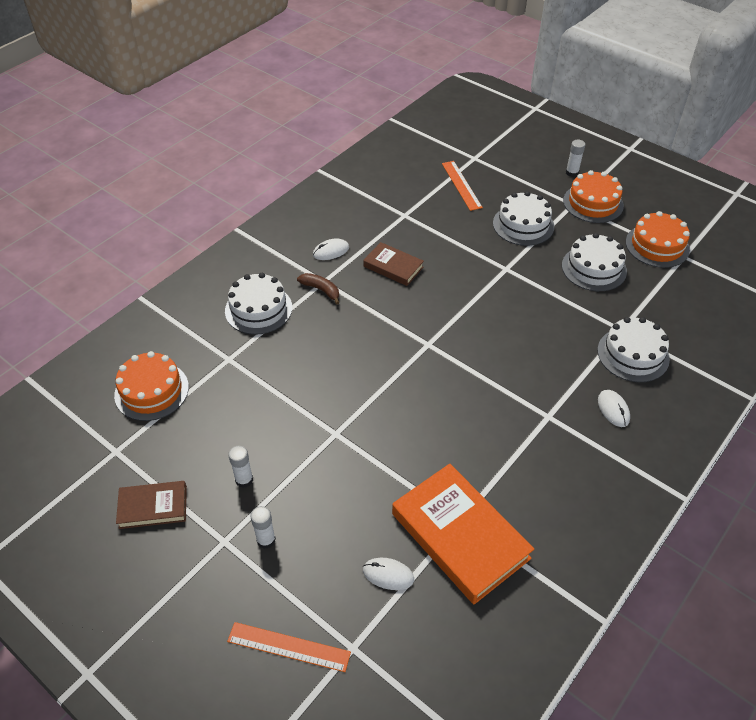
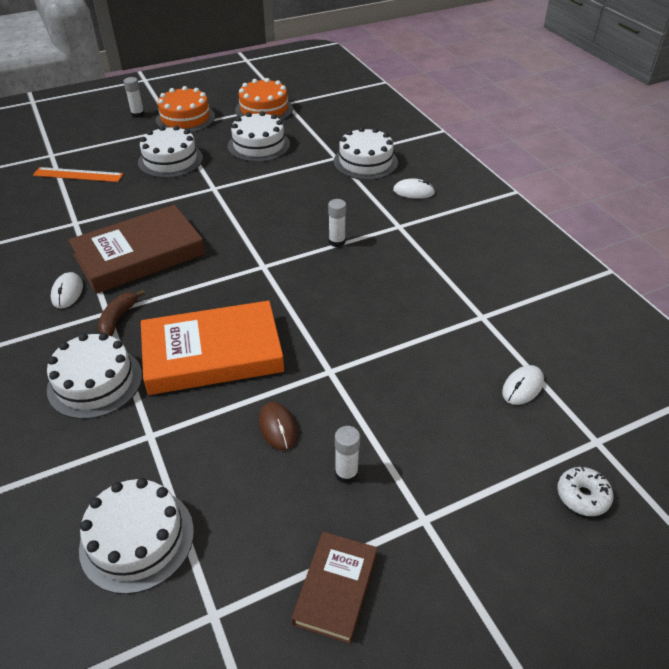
camera: 65 degrees left, 5 degrees down
orange cake [114,351,189,421] -> white cake [79,478,194,594]
orange ruler [227,622,351,672] -> white donut [557,467,613,516]
white glue stick [251,506,276,549] -> white glue stick moved to [328,199,346,247]
brown banana [297,273,339,305] -> brown banana turned 45 degrees counterclockwise [98,290,145,336]
brown book [363,242,424,286] -> brown book [68,205,205,294], size x1.85
orange book [392,464,534,604] -> orange book moved to [141,301,284,395]
none -> brown mouse [259,402,297,451]

